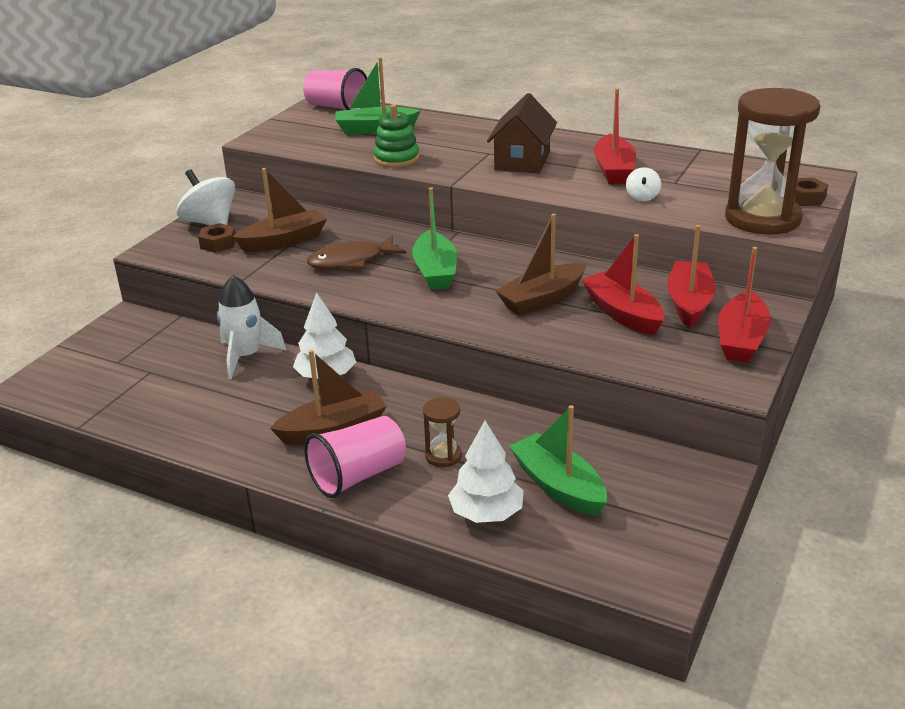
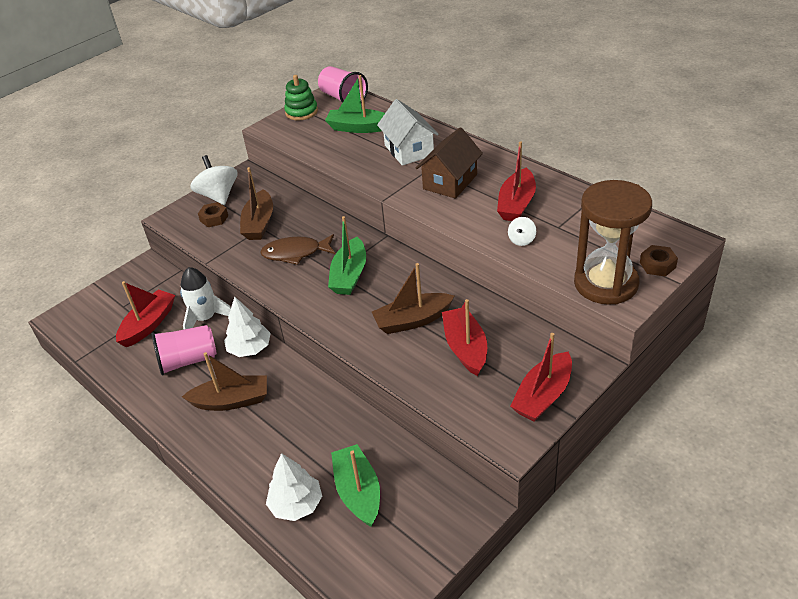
camera: 20 degrees right, 10 degrees up
brown boat [233,168,327,252] -> brown boat turned 105 degrees clockwise [240,167,273,240]
pink cup [304,416,406,498] -> pink cup moved to [151,325,217,375]
green stacking toy [373,104,420,168] -> green stacking toy moved to [284,75,318,120]
brown hourglass [423,397,462,467] -> none
red boat [667,225,716,328] -> red boat moved to [116,281,175,347]
none -> white house [377,99,439,166]

